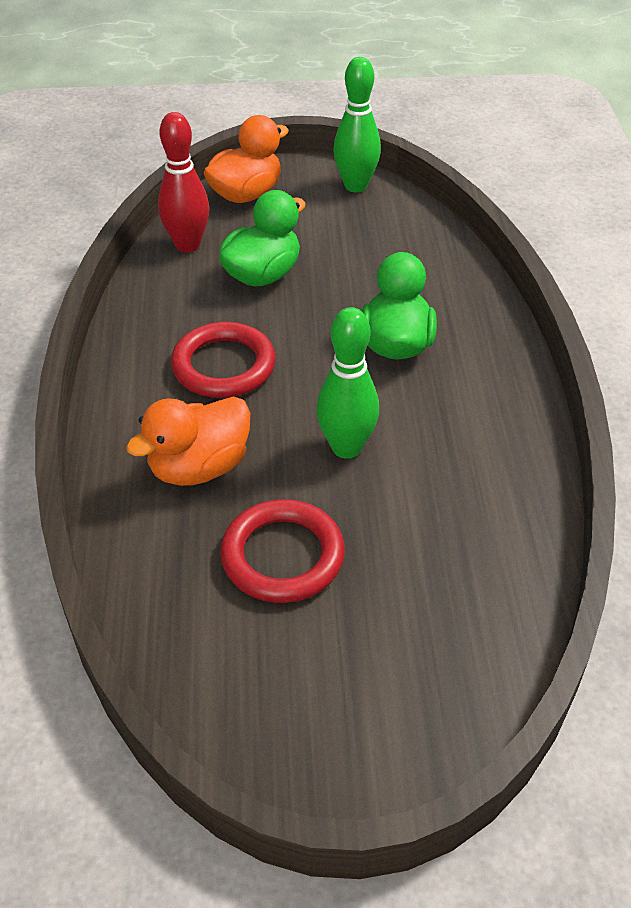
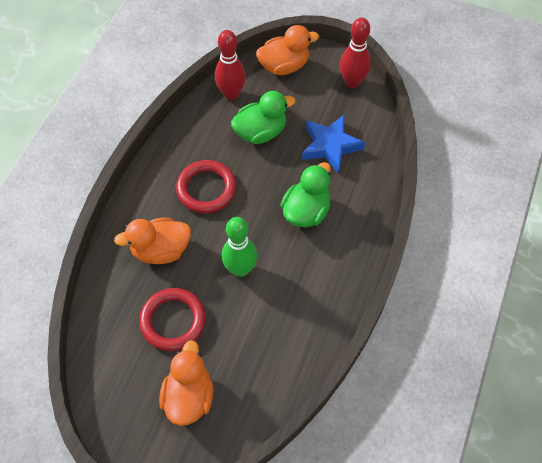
camera: 25 degrees right, 15 degrees up
green bowling pin [333,57,381,192] -> red bowling pin [340,18,371,88]
none -> orange duck [159,340,213,426]
none -> blue star [302,115,365,174]

